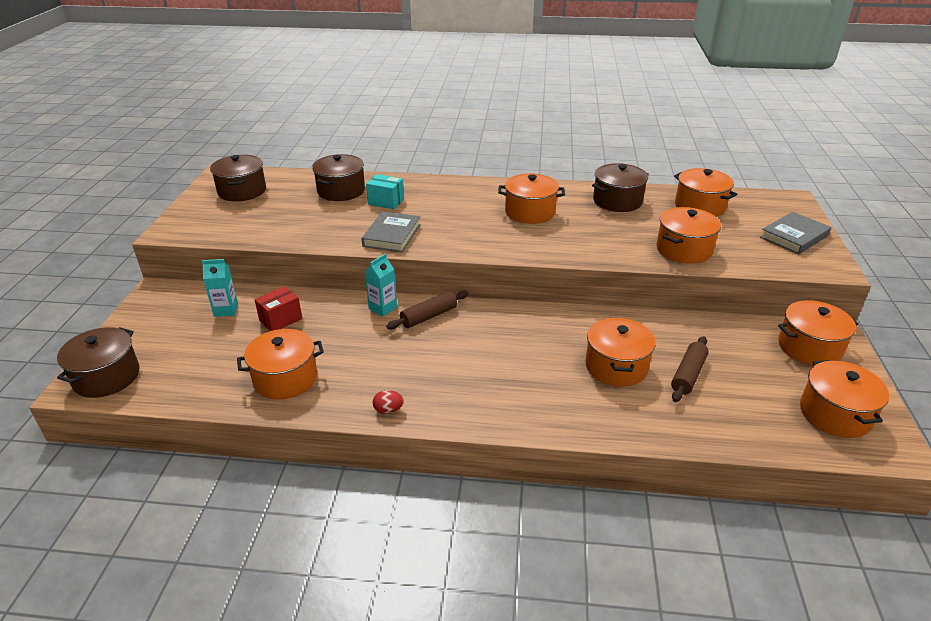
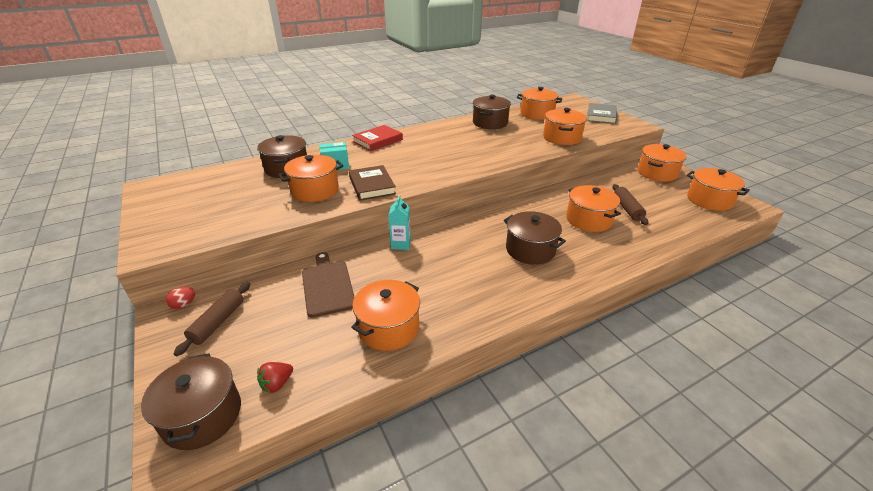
camera: 35 degrees left, 0 degrees up
turquoise carton [202,259,238,317] -> none
brown pot [210,155,266,202] -> brown pot moved to [504,211,566,265]
red box [254,286,302,331] -> brown cutting board [302,252,355,318]
grey book [362,211,421,252] -> brown book [349,165,396,201]
red egg [373,390,404,414] -> red egg moved to [165,287,195,309]
brown rolling pin [386,291,469,329] -> brown rolling pin moved to [174,282,250,356]
orange pot [498,173,565,224] -> orange pot moved to [278,154,343,202]
none -> red strawberry [257,362,293,393]
none -> red book [352,125,403,151]

